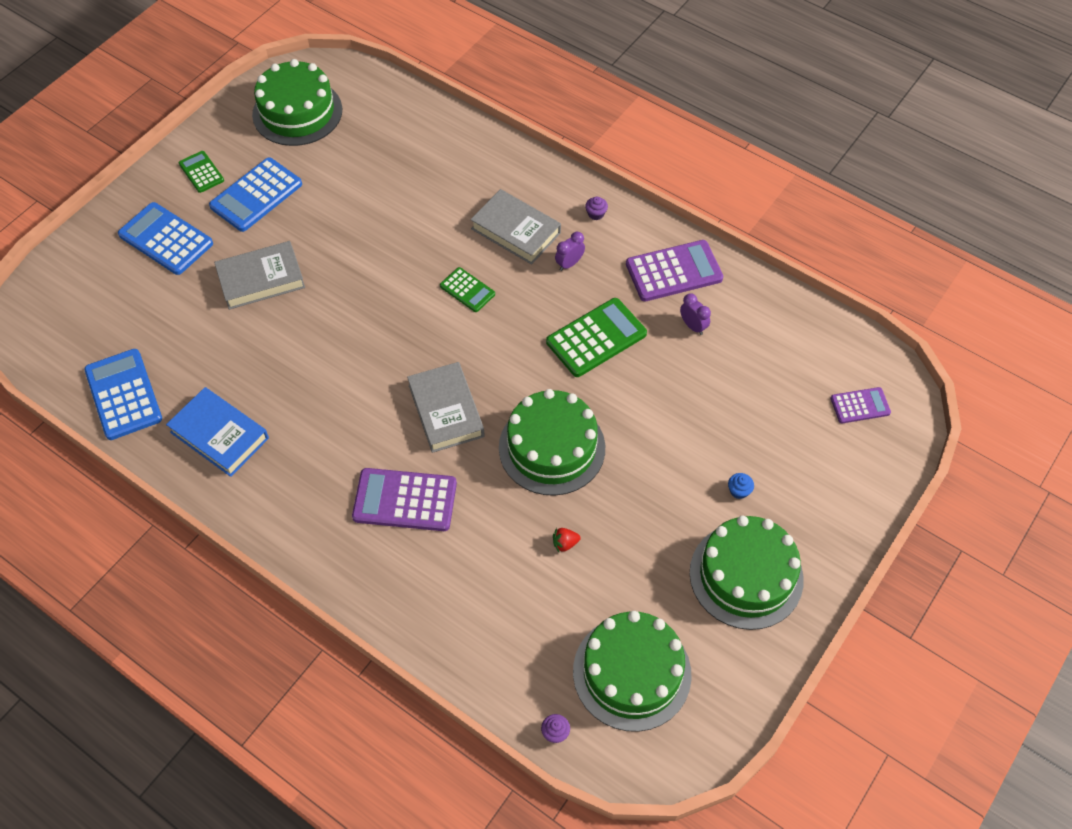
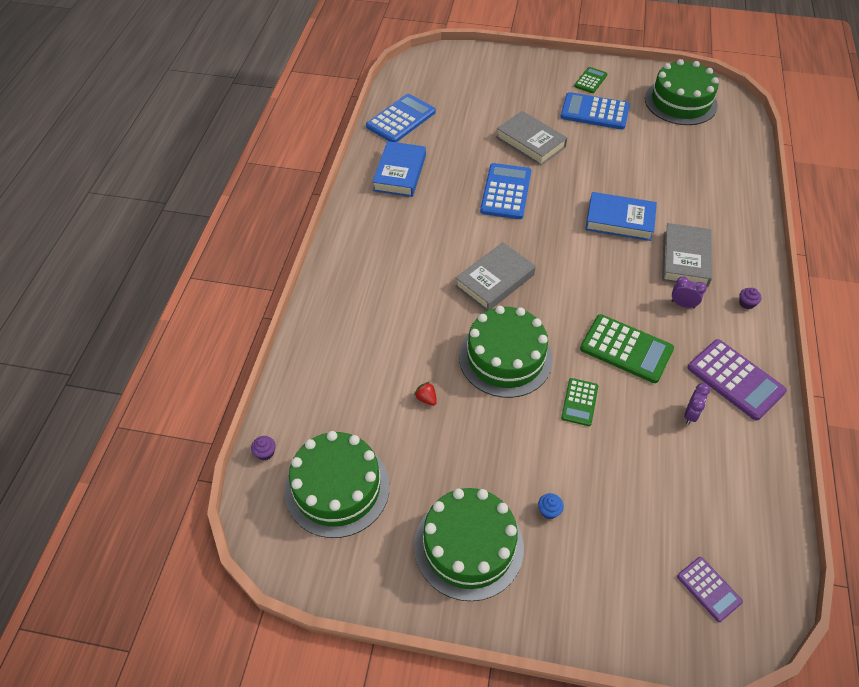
camera: 65 degrees right, 5 degrees down
blue calculator [118,202,213,275] -> blue calculator moved to [480,163,531,219]
purple calculator [352,468,457,531] -> none
green calculator [440,267,495,312] -> green calculator moved to [561,378,598,426]
none -> blue book [585,192,657,241]

